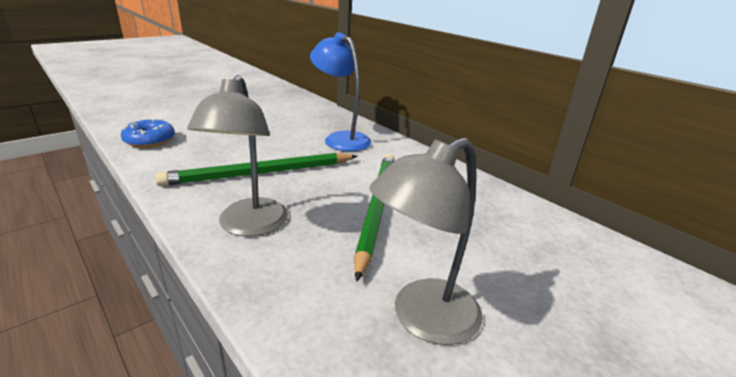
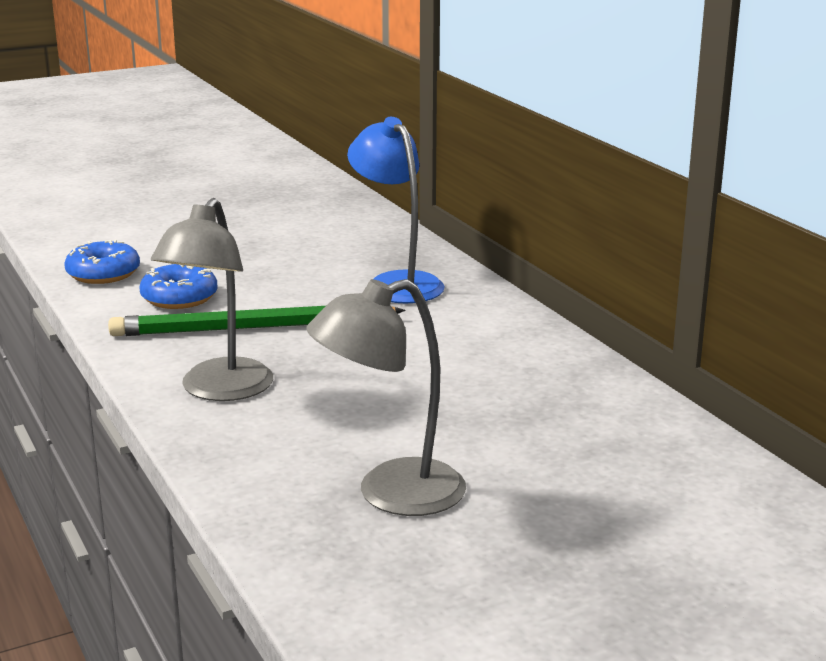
camera: 15 degrees right, 5 degrees down
green pencil [354,154,395,282] -> none
none -> blue donut [140,264,218,309]

